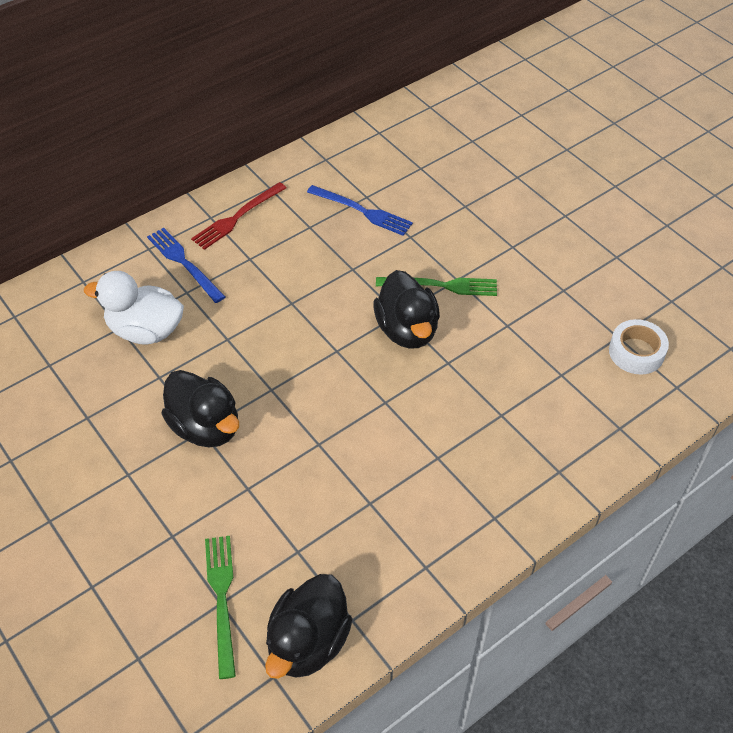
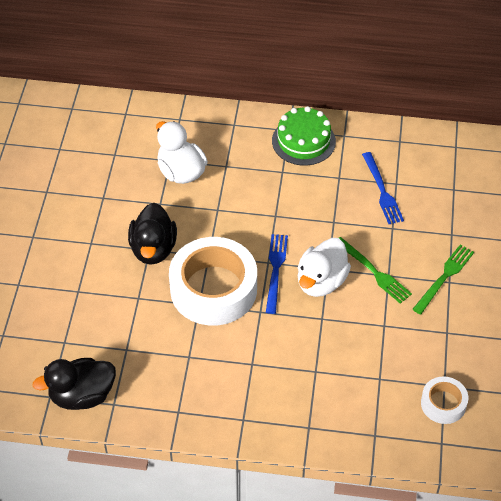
camera: 45 degrees right, 0 degrees up
blue fork [147,228,225,303] -> blue fork moved to [266,234,288,314]
red fork [191,182,286,250] -> green cake [272,106,336,166]
green fork [205,536,236,679] -> green fork moved to [412,244,474,315]
black duck [373,270,440,349] -> white duck [298,238,351,297]
none -> white tape [169,237,257,325]

